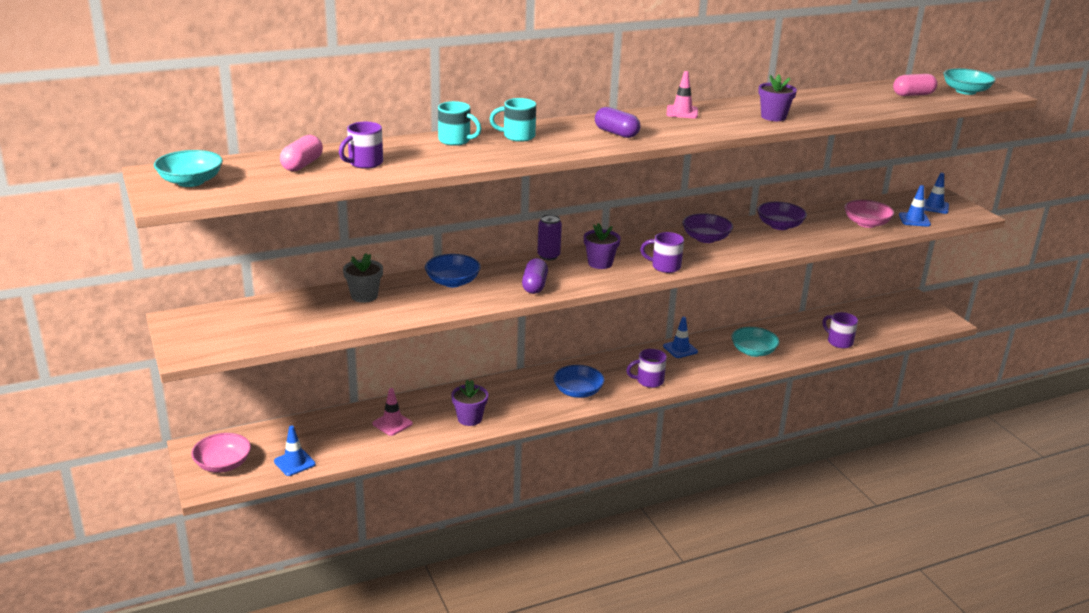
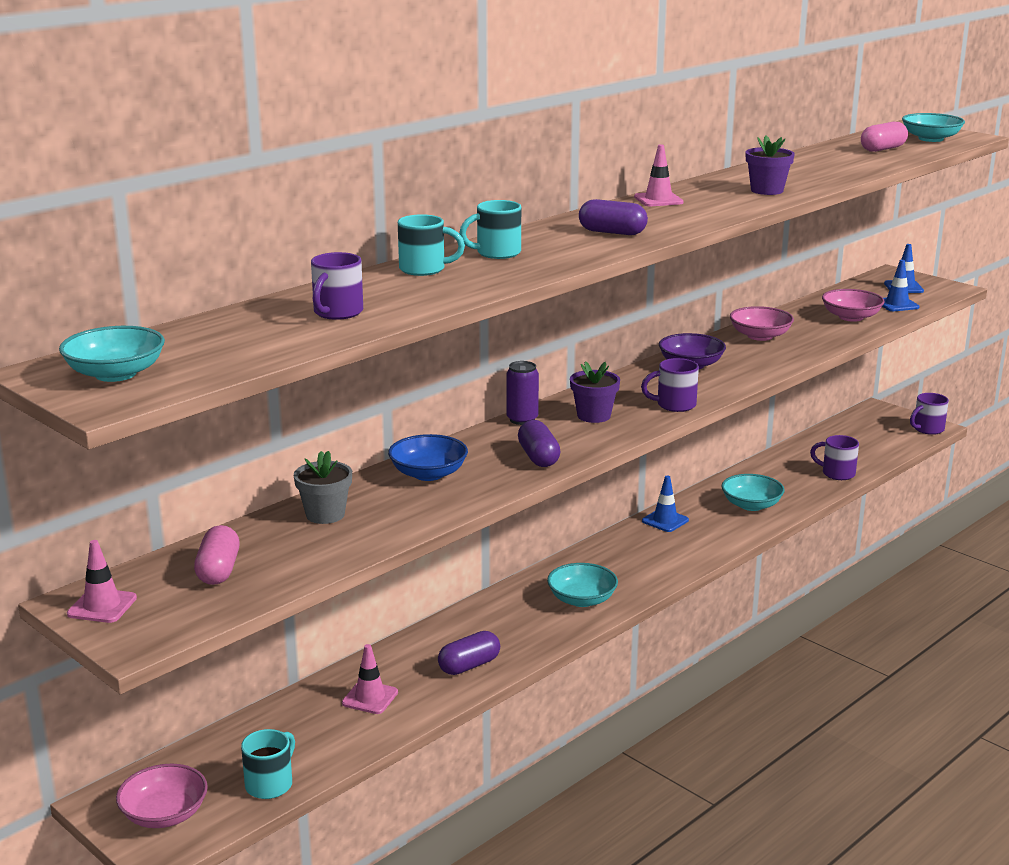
camera: 20 degrees left, 5 degrees down
blue traffic cone [274,426,316,476] -> turquoise mug [241,729,295,799]
pink capsule [280,135,323,171] -> pink capsule moved to [194,525,240,585]
purple flower pot [451,380,488,426] -> purple capsule [438,631,500,675]
blue bowl [553,365,605,398] -> turquoise bowl [547,563,618,607]
purple mug [626,349,667,388] -> purple mug moved to [910,393,949,435]
purple bowl [757,202,807,230] -> pink bowl [730,306,794,341]
none -> pink traffic cone [67,540,137,623]

